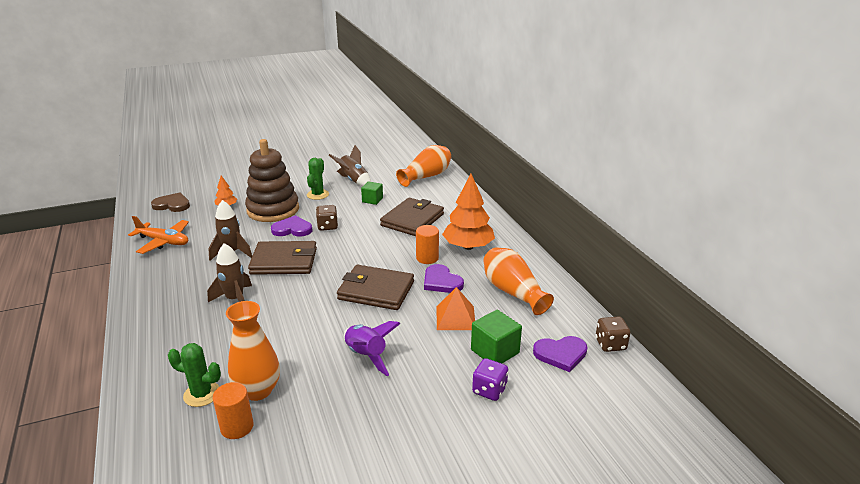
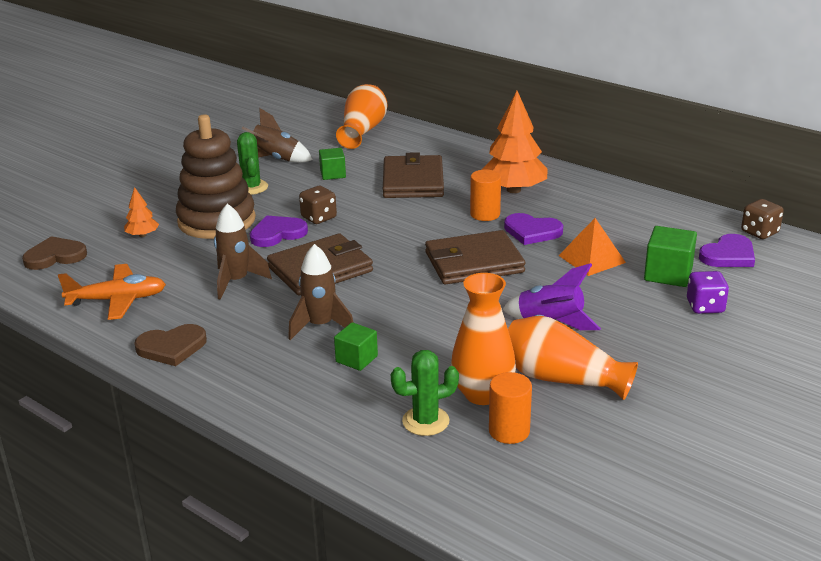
camera: 30 degrees left, 0 degrees up
orange vase [483,247,554,315] -> orange vase moved to [508,316,638,400]
none -> brown heart [134,324,207,366]
none -> green cube [334,322,378,371]

